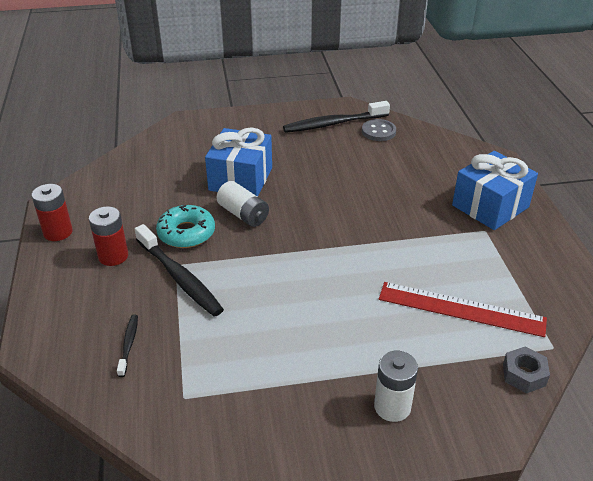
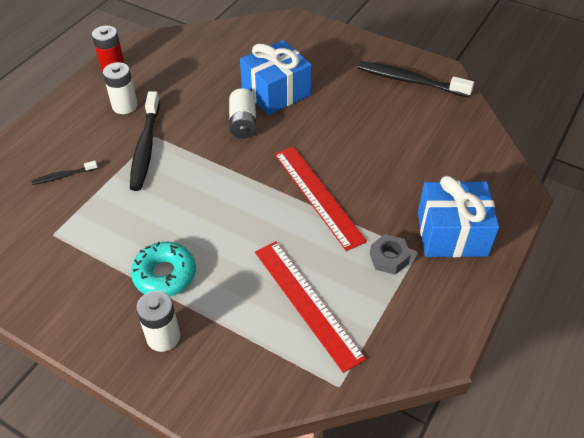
camera: 40 degrees right, 10 degrees up
red battery [89,206,128,266] -> white battery [103,62,138,114]
black toothbrush [117,315,138,377] -> black toothbrush turned 150 degrees counterclockwise [31,161,98,185]
turquoise donut [156,205,215,248] -> turquoise donut moved to [131,242,196,296]
grey button [362,119,396,141] -> none
grey nut [503,346,550,393] -> grey nut moved to [370,234,411,275]
none -> red ruler [274,146,367,251]

